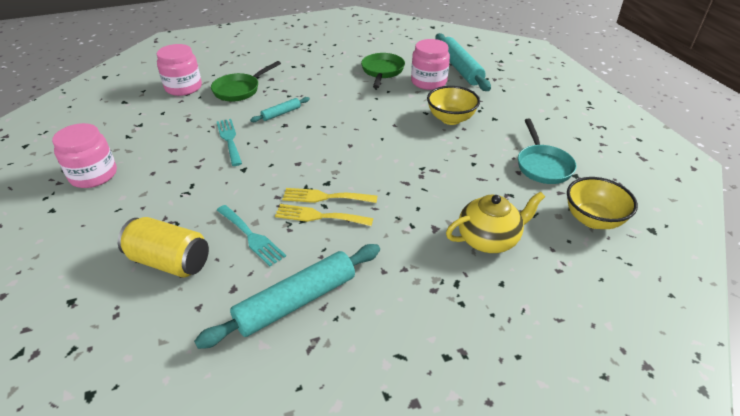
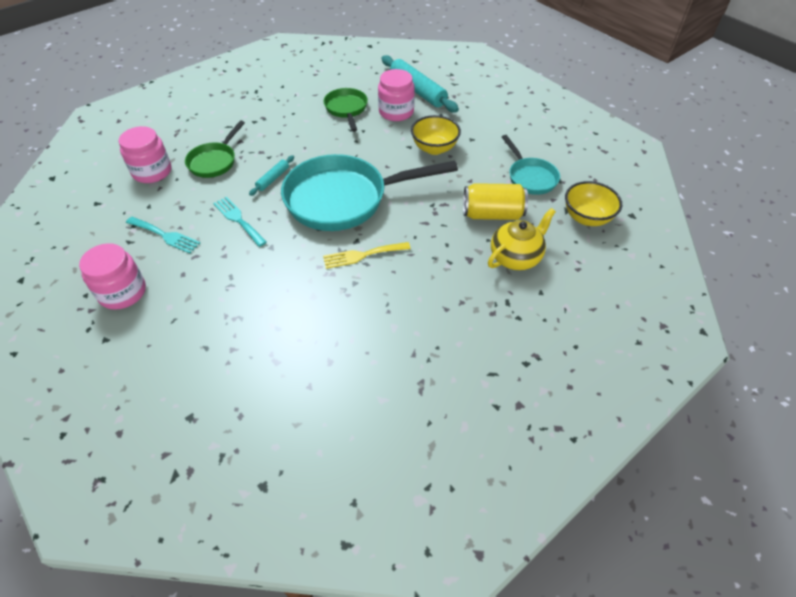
camera: 20 degrees left, 10 degrees up
yellow can [118,217,209,278] -> yellow can moved to [463,183,528,220]
turquoise rolling pin [194,244,380,349] -> none
turquoise fork [217,205,286,266] -> turquoise fork moved to [126,217,200,253]
yellow fork [275,204,373,226] -> none
none -> turquoise pan [281,154,458,231]

